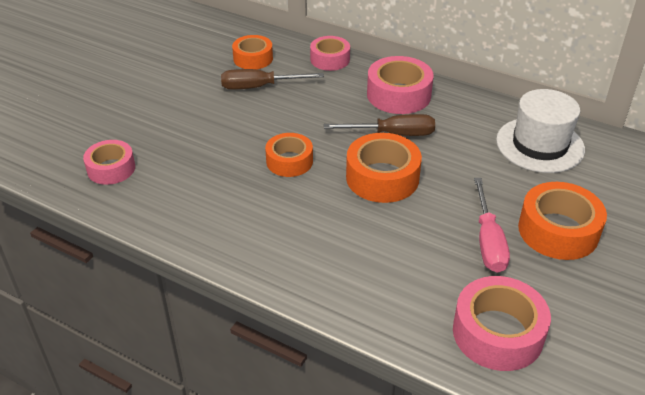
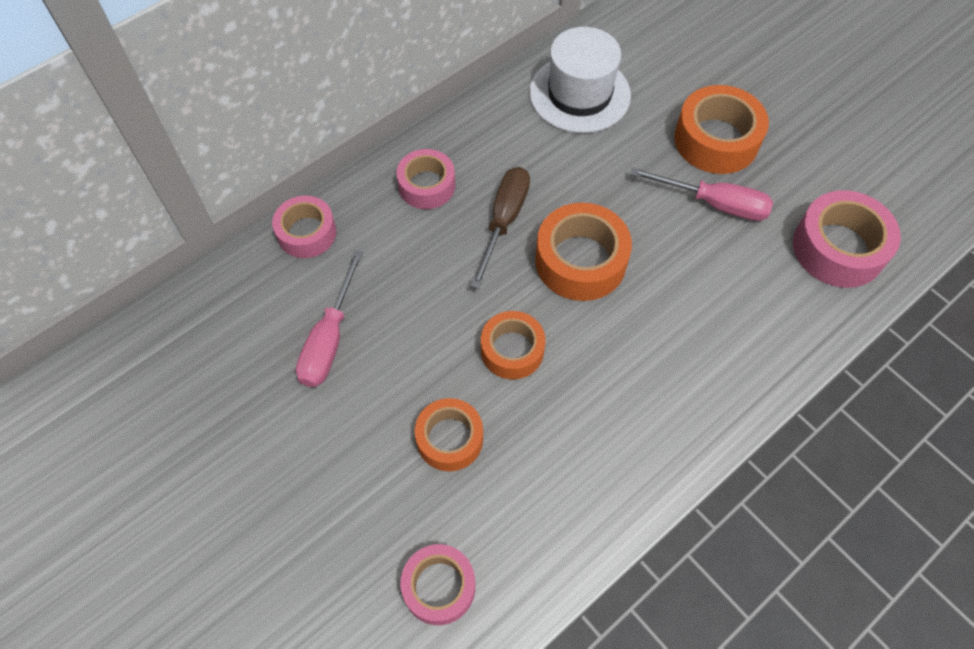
camera: 70 degrees left, 20 degrees up
brown screwdriver [221,69,324,90] -> pink screwdriver [296,250,363,387]
orange tape [232,35,273,69] -> orange tape moved to [415,398,483,471]
pink tape [367,56,434,114] -> pink tape [396,149,455,209], size x0.66

